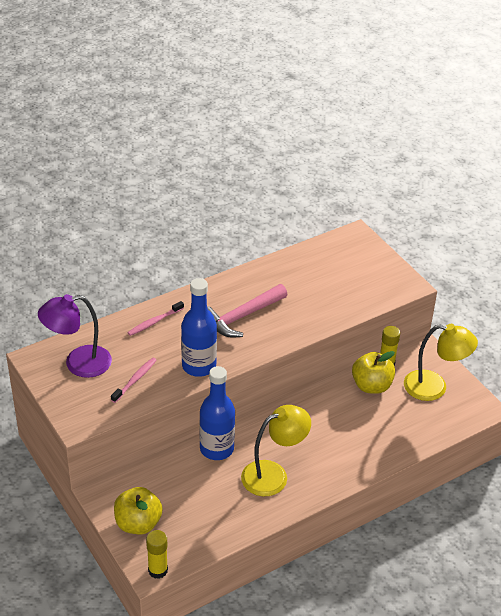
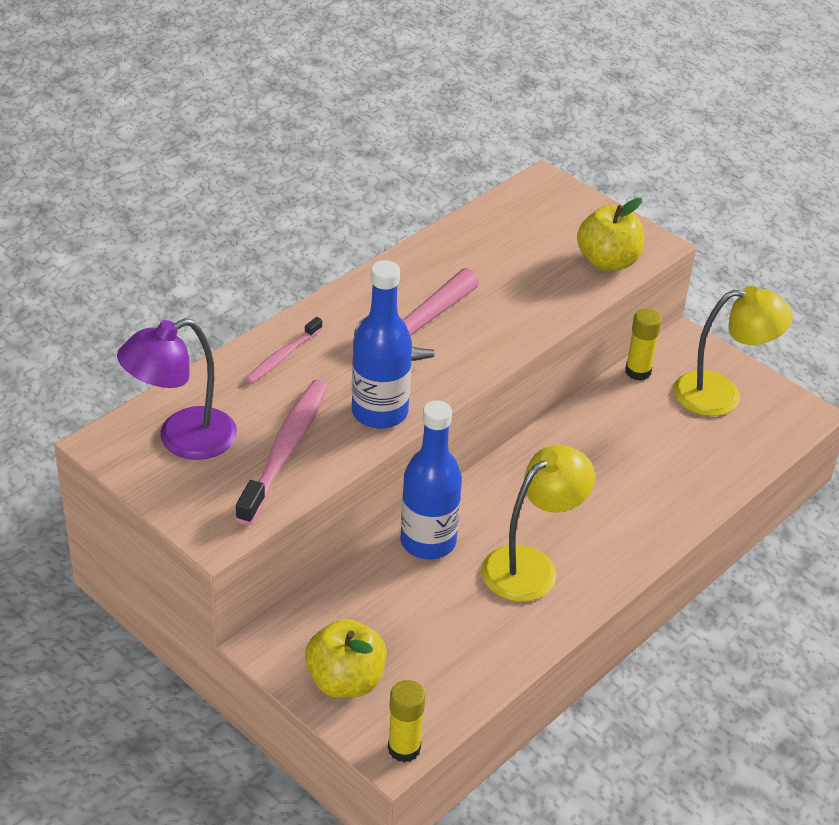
camera: 15 degrees left, 0 degrees up
pink toothbrush [111,358,157,403] -> pink toothbrush [235,380,328,525], size x1.79
yellow apple [352,351,395,394] -> yellow apple moved to [577,198,644,271]

